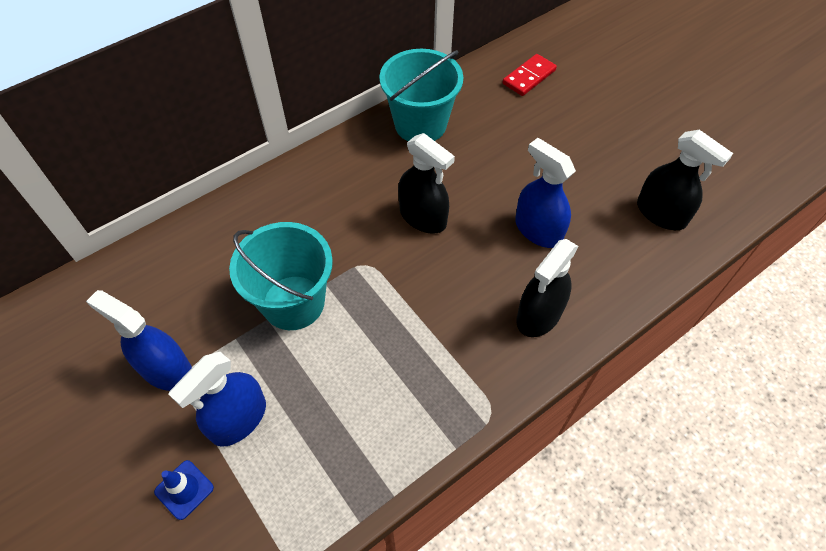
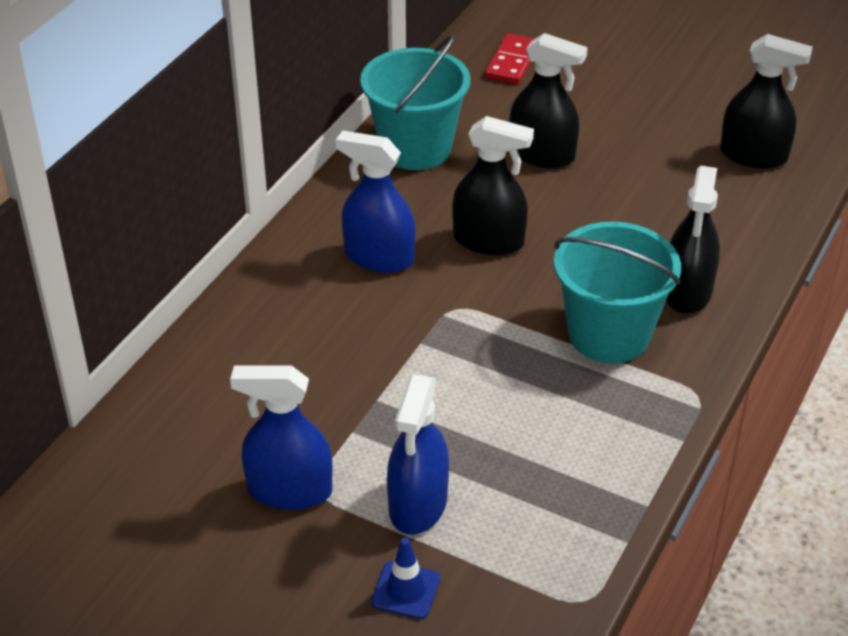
camera: 25 degrees left, 15 degrees down
turquoise bucket [229,222,333,330] -> turquoise bucket moved to [554,222,681,363]
blue spray bottle [515,138,576,248] -> blue spray bottle moved to [336,131,416,273]
none -> black spray bottle [509,33,588,168]

